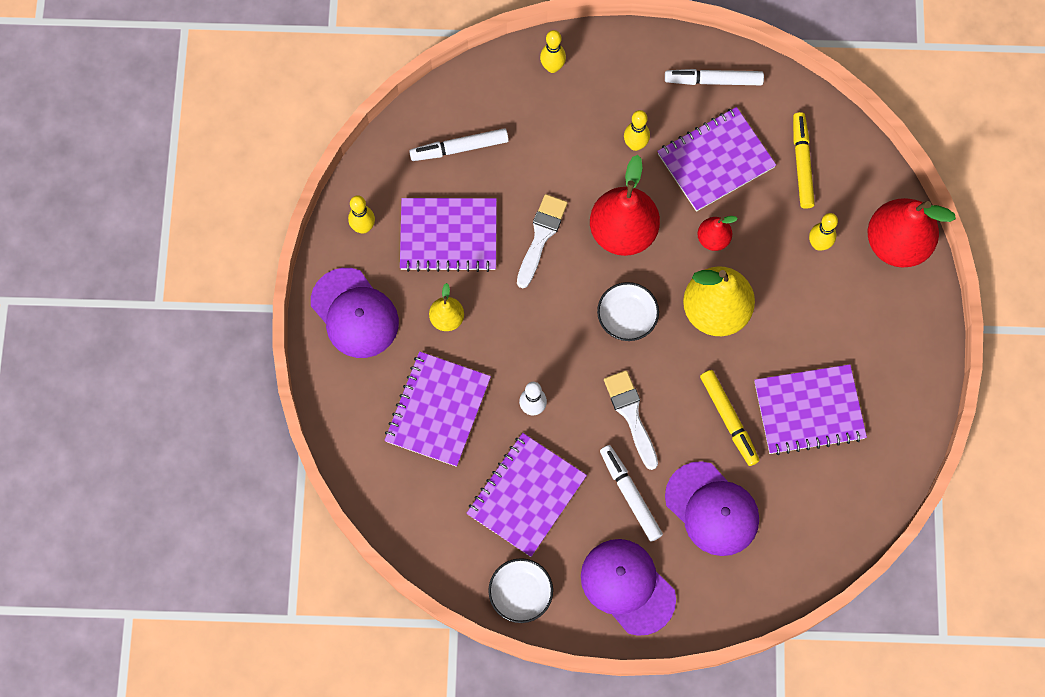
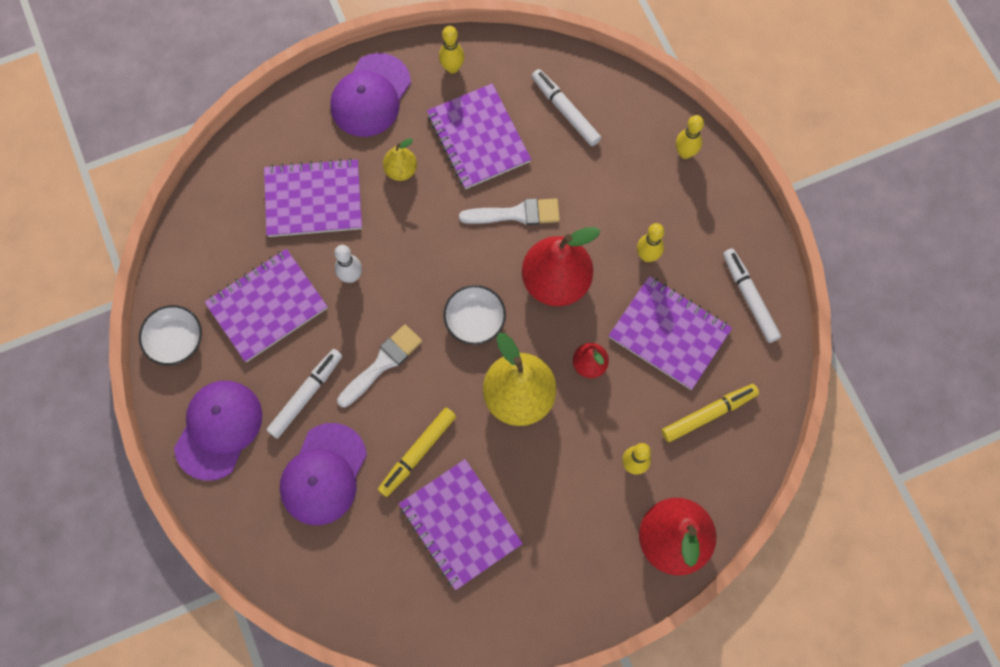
camera: 65 degrees right, 0 degrees up
purple notebook [467,433,587,557] -> purple notebook turned 45 degrees counterclockwise [205,249,328,362]

